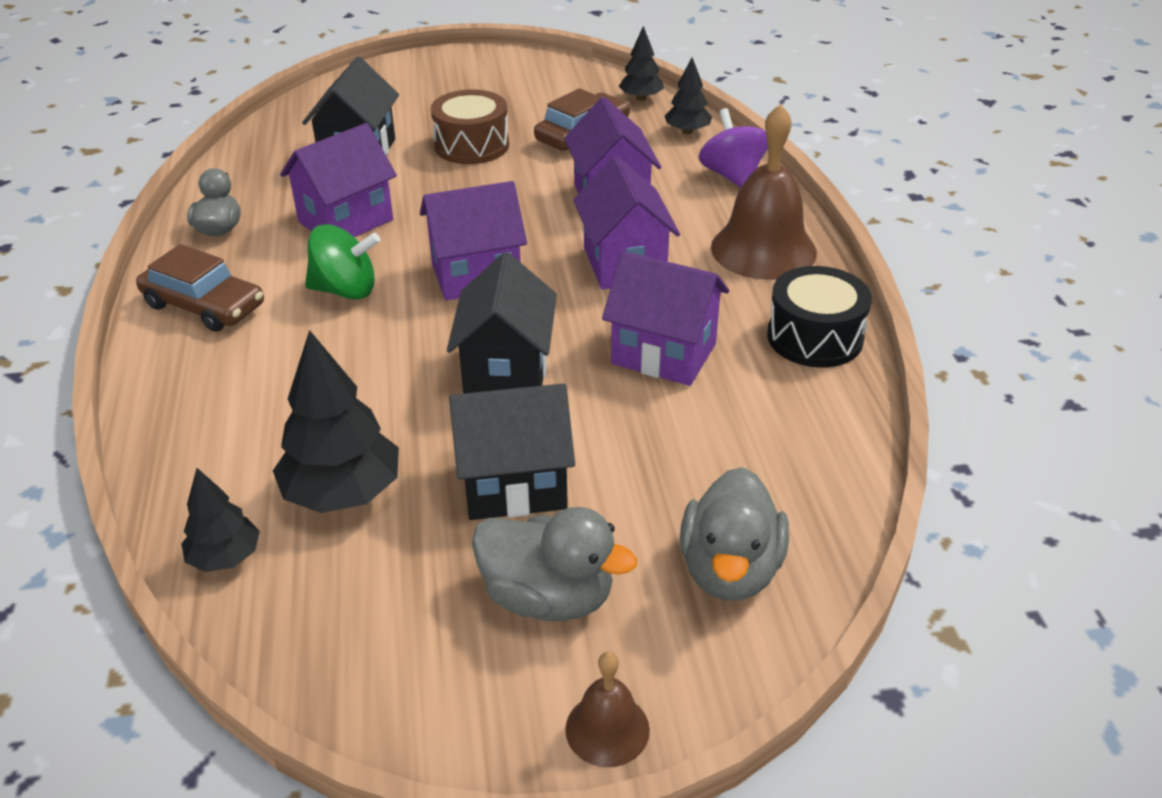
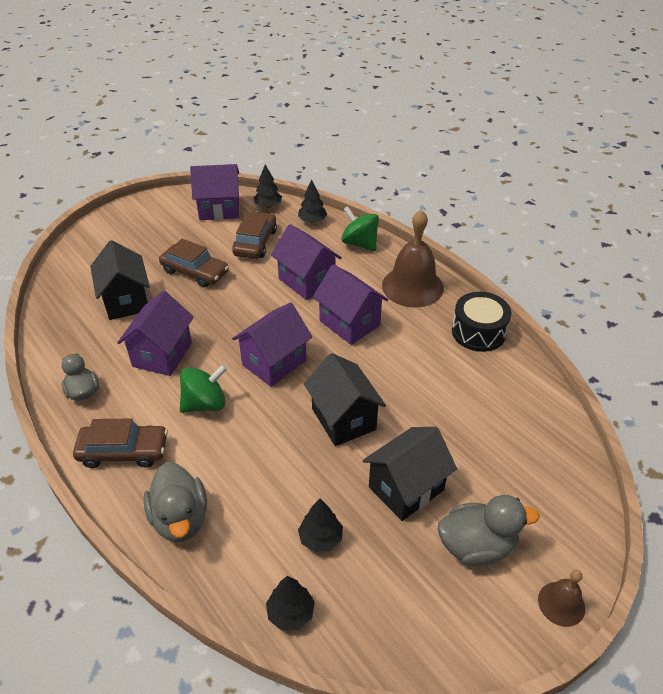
camera: 30 degrees left, 5 degrees up
black tree [273,330,399,513] -> black tree [298,499,343,552], size x0.58
brown drum [431,89,509,164] -> brown car [159,239,229,288]
purple house [602,251,729,386] -> purple house moved to [190,164,239,220]
grey duck [680,467,789,600] -> grey duck moved to [143,462,207,542]
purple spinning top [699,108,768,188] -> green spinning top [341,206,379,251]

